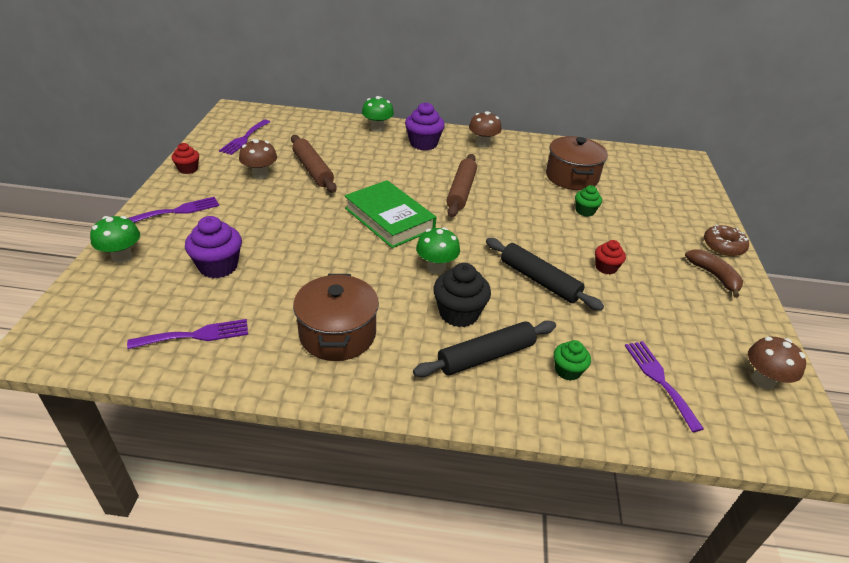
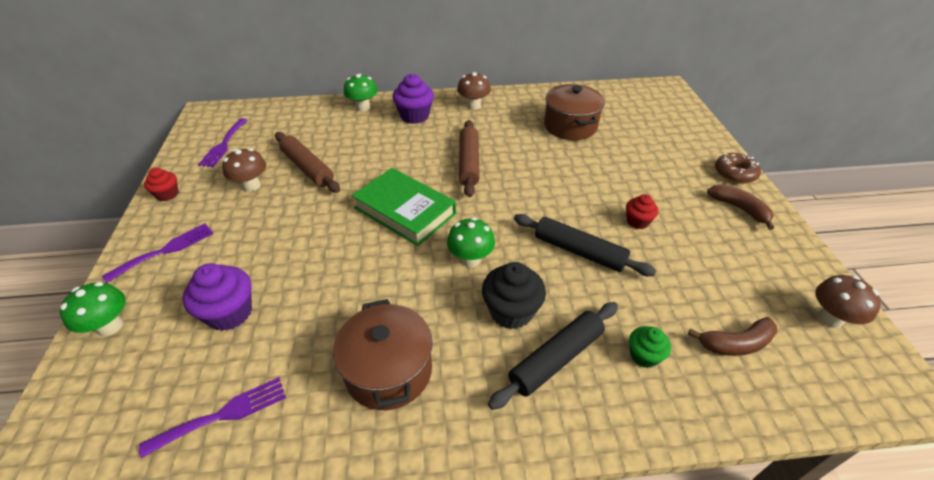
camera: 10 degrees left, 5 degrees up
green cupcake [575,185,602,217] -> none
purple fork [625,341,704,432] -> brown banana [688,317,777,356]

